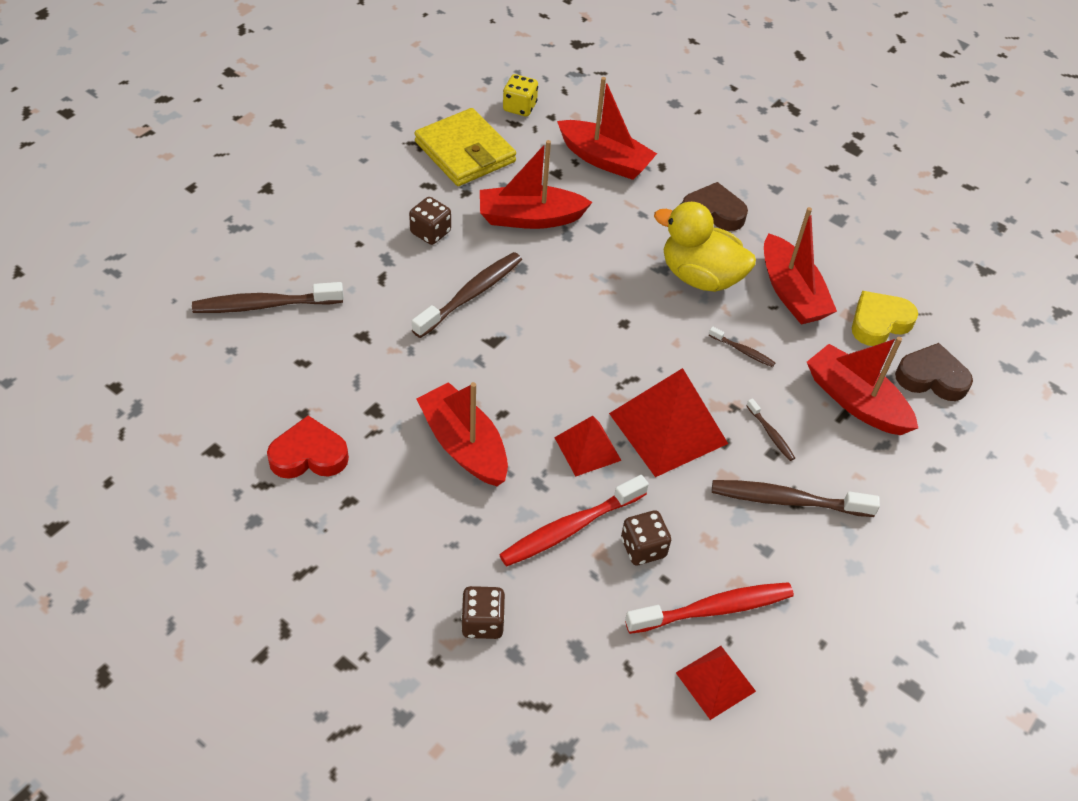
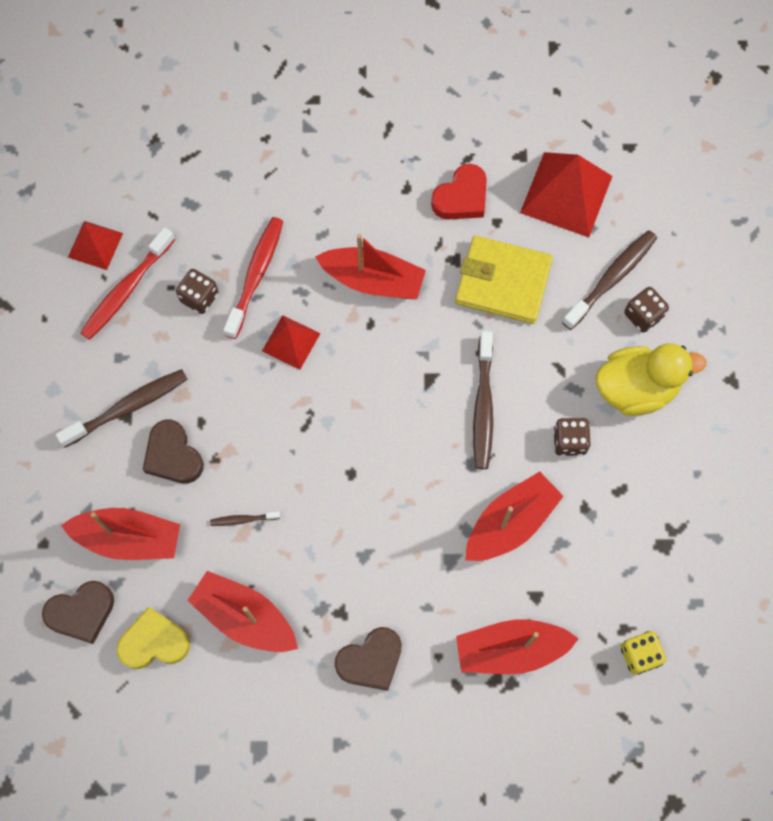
camera: 145 degrees right, 20 degrees up
yellow wallet [414,108,516,186] -> yellow wallet moved to [455,236,553,324]
brown dice [461,586,505,639] -> brown dice moved to [624,287,669,333]
red pyramid [609,368,728,477] -> red pyramid moved to [520,152,612,237]
yellow duck [654,202,756,292] -> yellow duck moved to [596,343,707,416]
brown toothbrush [746,398,795,461] -> brown heart [143,420,204,483]
yellow heart [852,291,918,346] -> yellow heart turned 120 degrees counterclockwise [117,607,190,669]

